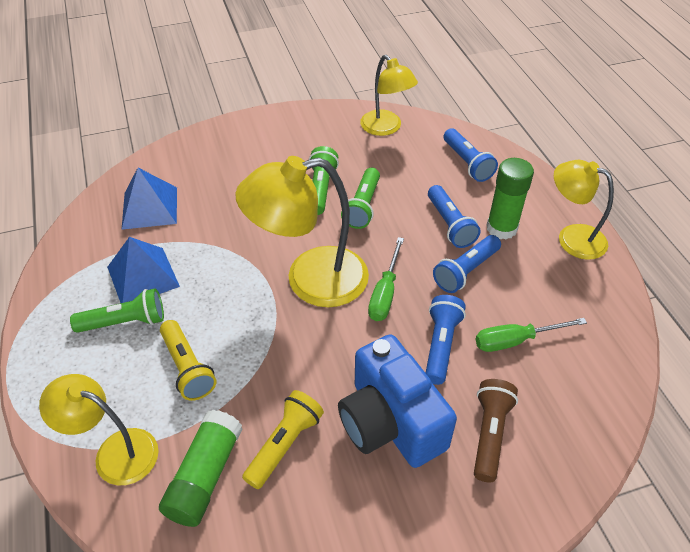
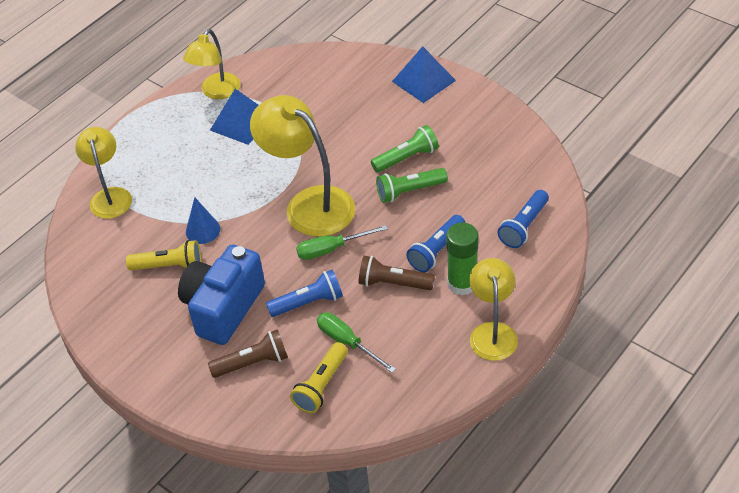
camera: 60 degrees right, 0 degrees up
green flashlight [70,288,164,333] -> none
blue pyramid [122,168,177,230] -> blue pyramid moved to [392,46,456,103]
green glue stick [159,410,243,527] -> none
yellow flashlight [160,320,217,401] -> yellow flashlight moved to [290,342,348,413]
yellow lamp [360,55,418,136] -> yellow lamp moved to [183,29,240,99]
blue flashlight [433,235,501,293] -> brown flashlight [359,256,435,290]
none -> blue cone [186,197,220,244]

